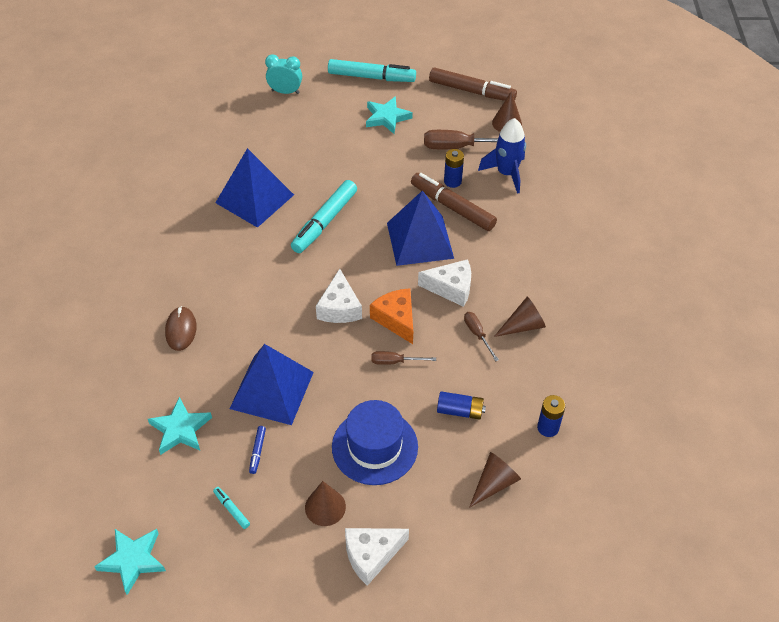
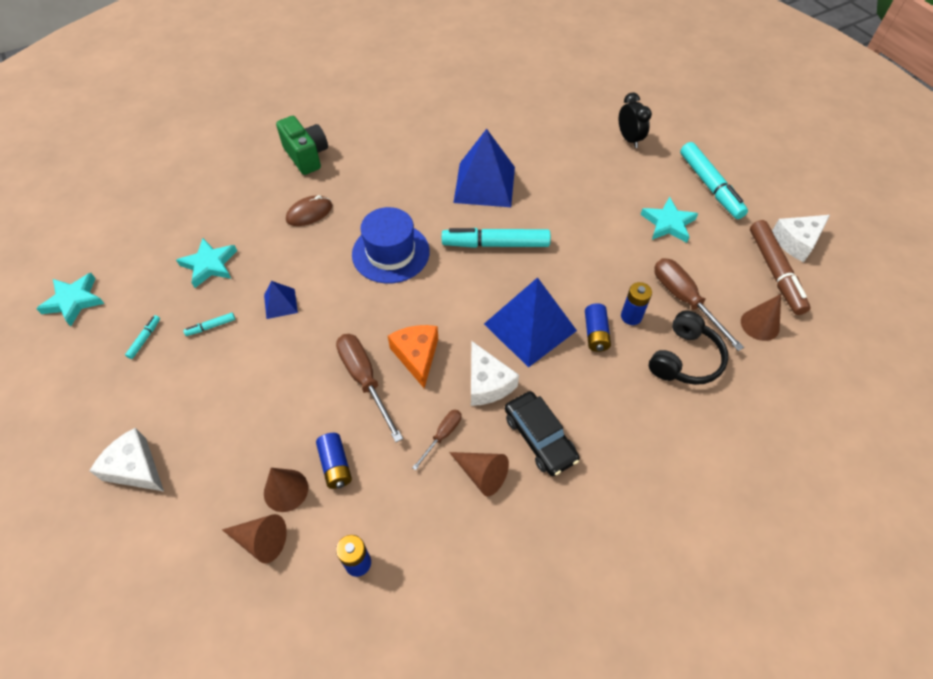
camera: 60 degrees right, 5 degrees up
blue pyramid [230,344,314,425] -> blue pyramid [264,281,298,319], size x0.48
blue marker [249,426,266,474] -> turquoise marker [183,313,235,336]
turquoise clock [265,54,302,94] -> black clock [619,92,652,148]
brown cone [305,481,346,526] -> brown cone moved to [264,468,308,512]
white cheese [316,269,362,323] -> white cheese moved to [772,215,830,262]
blue hat [332,400,418,485] -> blue hat moved to [352,207,430,284]
orange cheese [370,288,413,344] -> orange cheese turned 45 degrees counterclockwise [388,325,438,388]
brown screwdriver [371,351,436,365] -> brown screwdriver [336,334,403,442], size x1.84
brown marker [411,173,497,231] -> blue battery [585,303,611,352]
blue rocket [478,118,526,194] -> black headphones [649,311,728,385]
none -> green camera [276,116,328,175]
none -> black car [505,391,579,476]

